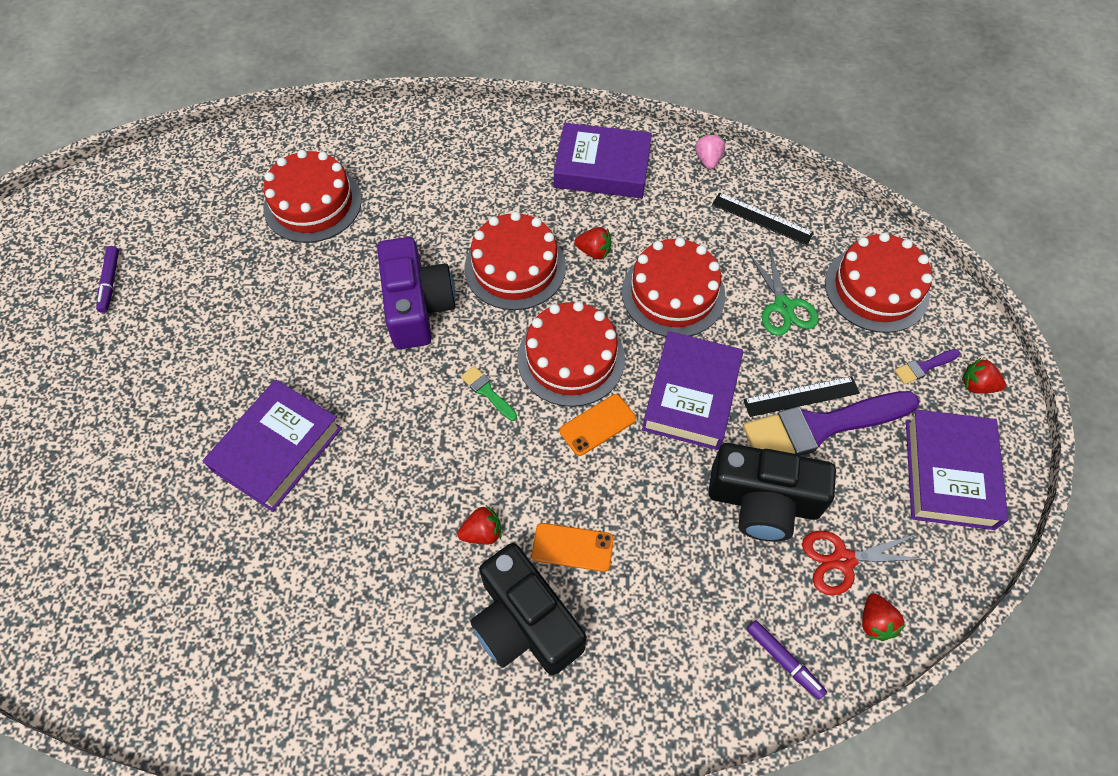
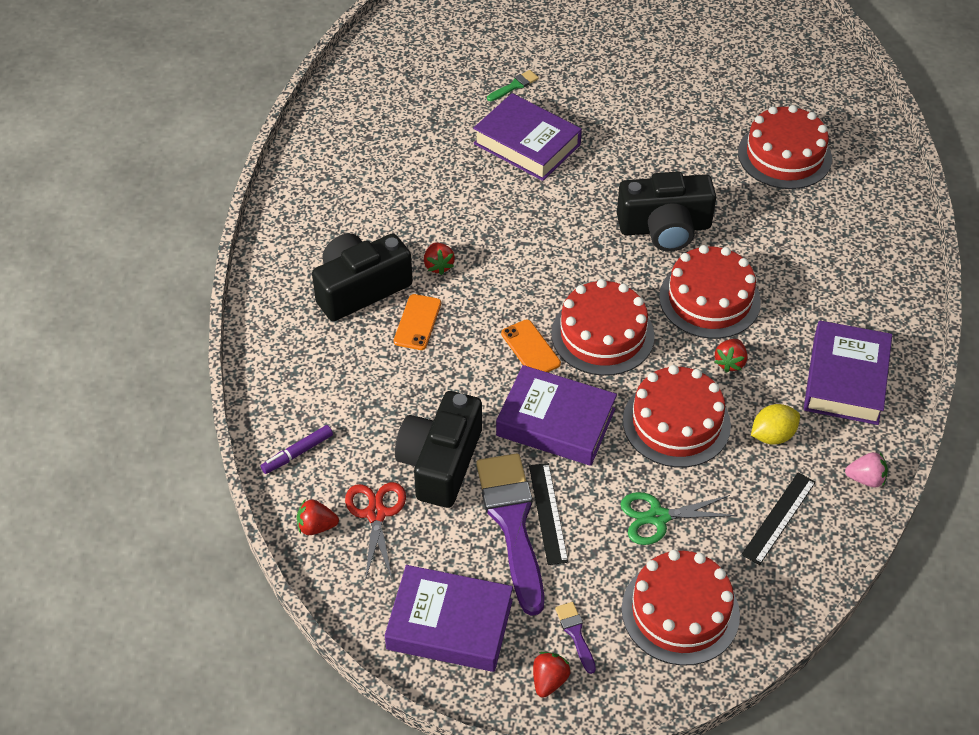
camera: 95 degrees right, 10 degrees down
purple marker [96,246,119,313] -> none
purple camera [377,237,456,349] -> black camera [617,172,716,252]
green brush [461,366,517,421] -> green brush moved to [487,70,539,101]
none -> yellow lemon [751,404,800,445]

